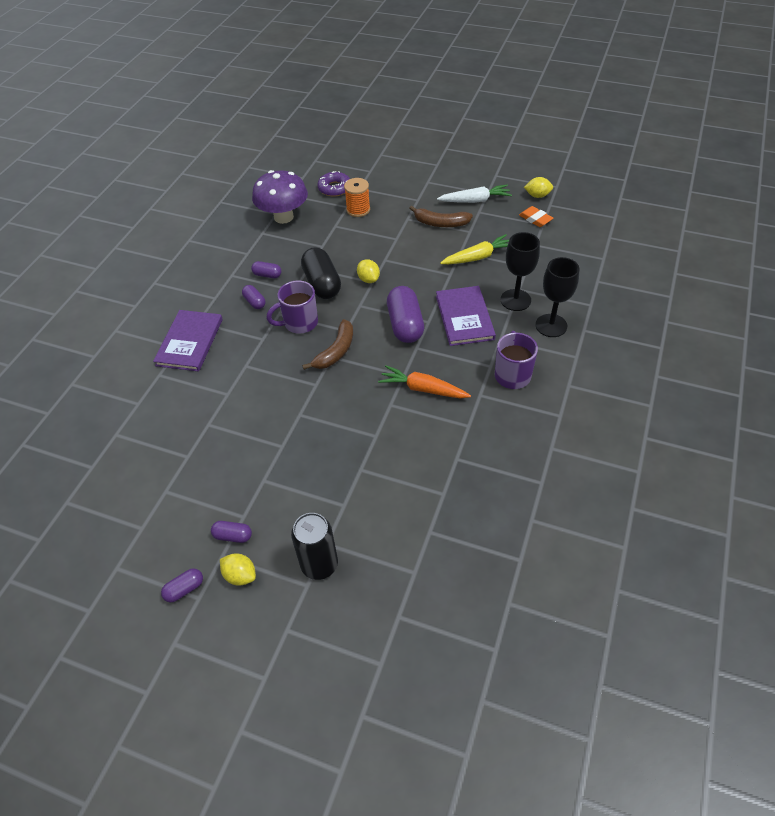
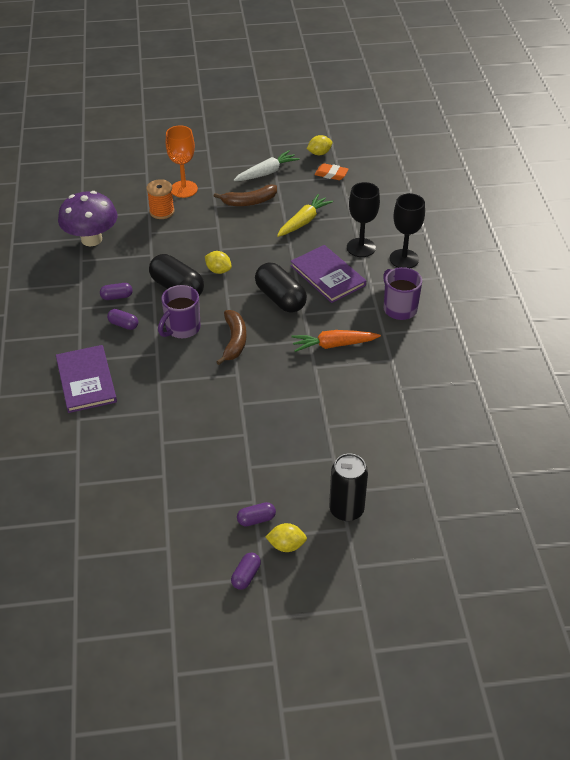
camera: 30 degrees left, 5 degrees down
purple donut [318,171,350,197] -> none
purple capsule [387,286,424,343] -> black capsule [255,263,307,313]
none -> orange goblet [166,126,198,198]

